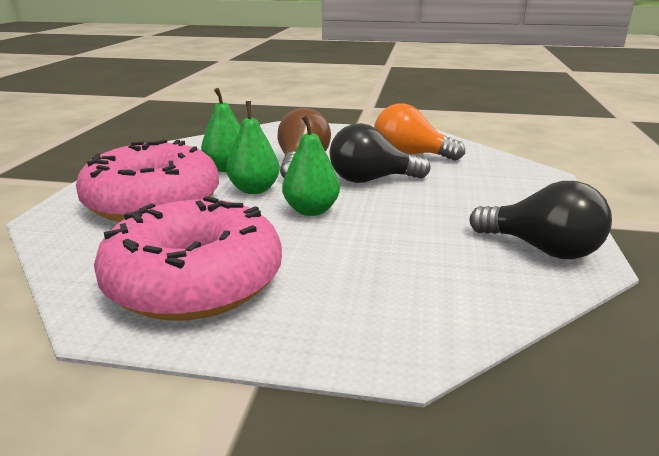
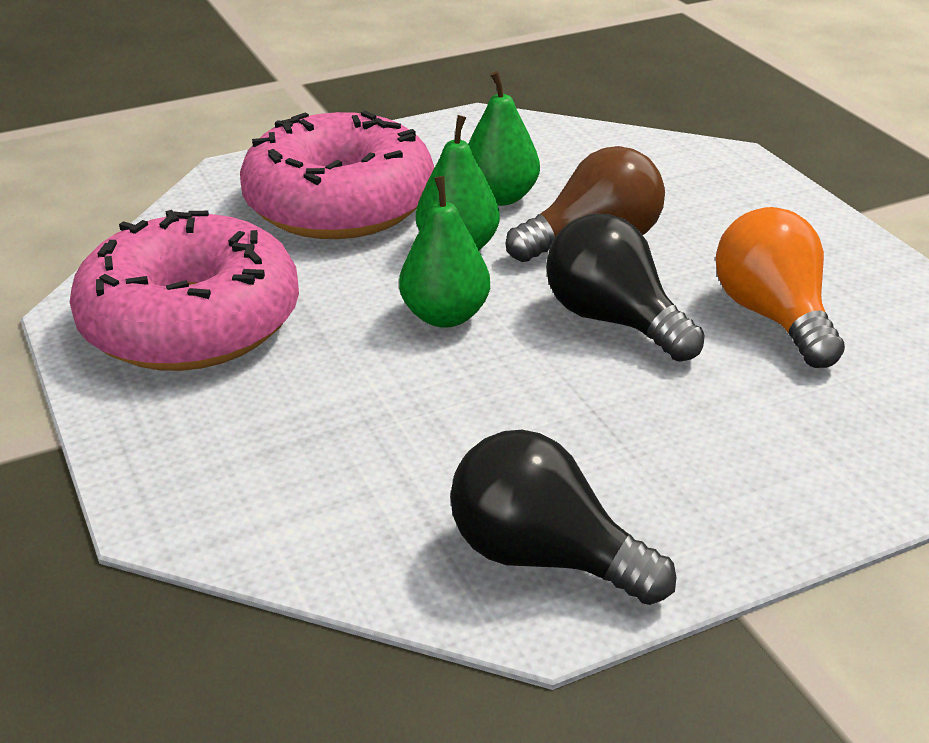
camera: 55 degrees right, 10 degrees up
black light bulb [470,181,612,259] -> black light bulb turned 120 degrees clockwise [450,430,676,605]

